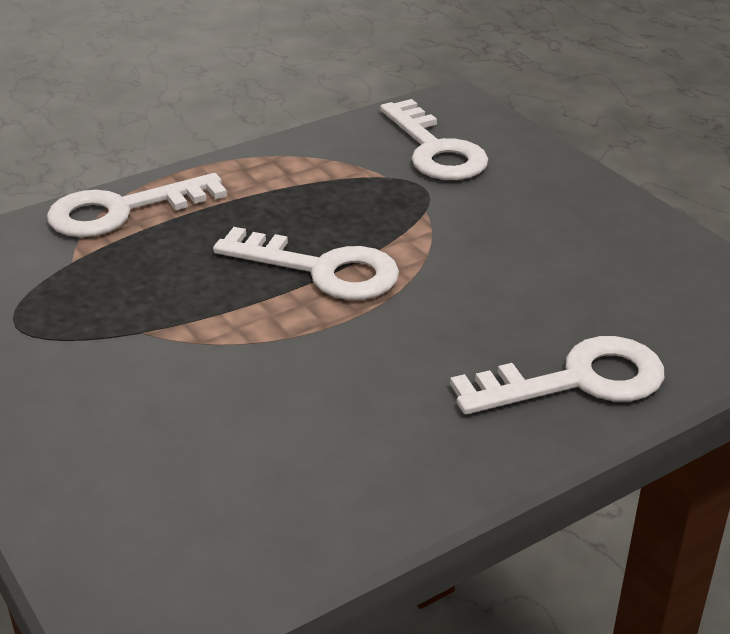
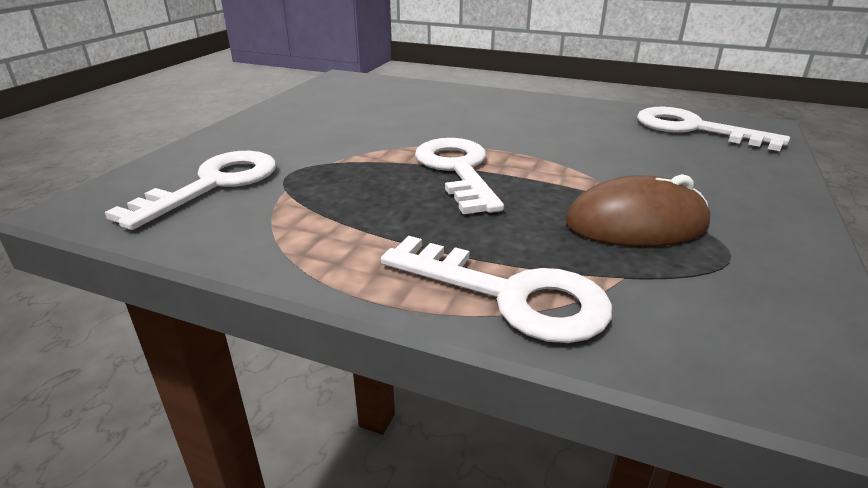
camera: 125 degrees left, 5 degrees down
white key [450,336,665,414] -> white key moved to [637,107,790,151]
none -> brown mouse [565,174,710,247]

